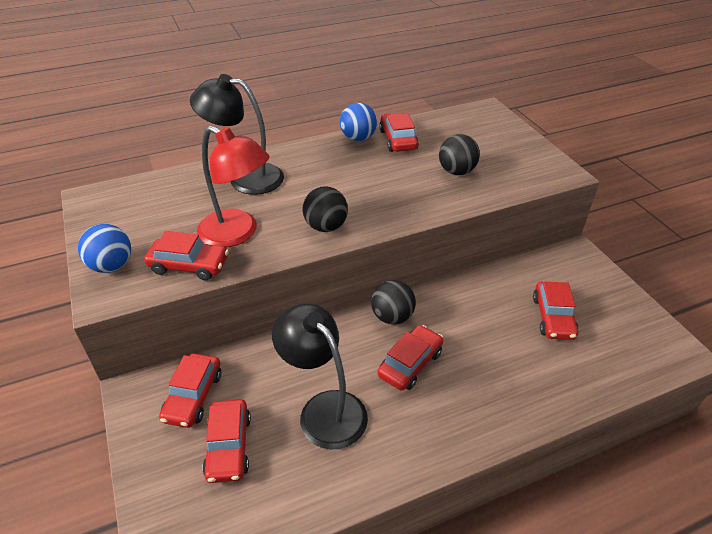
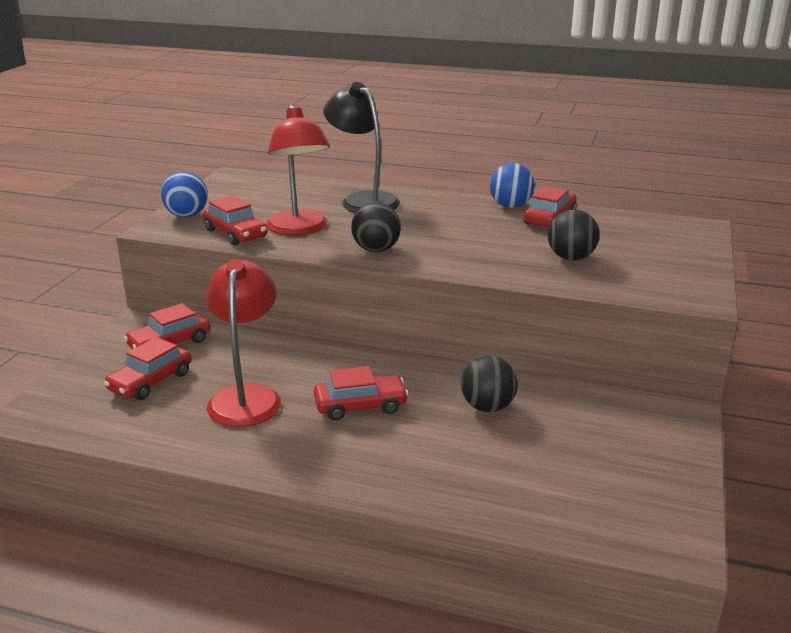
camera: 40 degrees right, 15 degrees down
black lamp [272,303,368,450] -> red lamp [206,259,281,427]
black ball [371,280,416,325] -> black ball moved to [461,356,518,412]
red car [533,282,579,340] -> none

